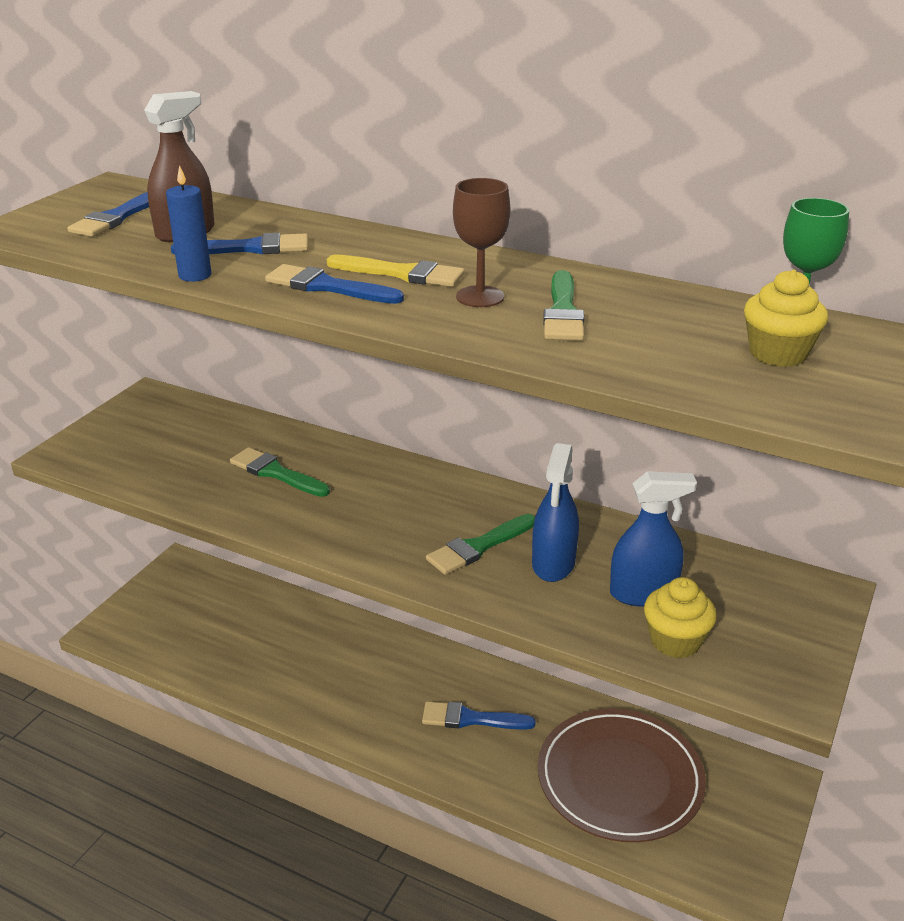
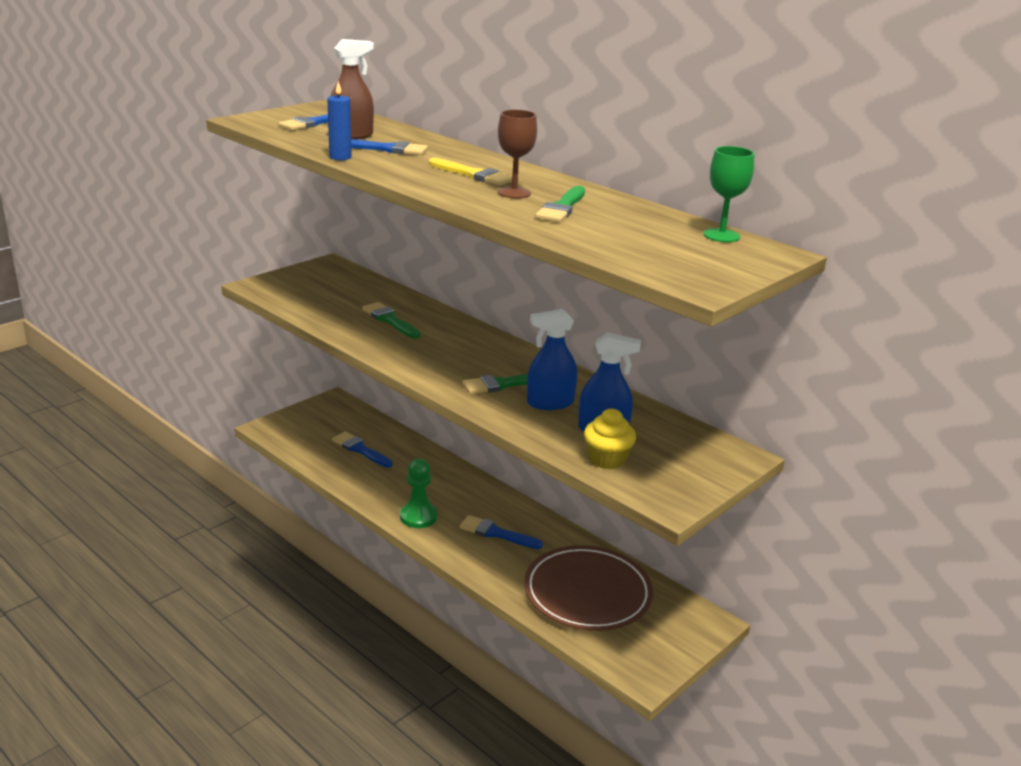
camera: 15 degrees right, 5 degrees down
blue brush [265,264,404,304] -> blue brush moved to [332,431,393,468]
blue spray bottle [532,443,579,582] -> blue spray bottle turned 45 degrees clockwise [527,309,577,410]
yellow cupcake [744,269,828,367] -> none
none -> green pawn [400,459,437,528]

